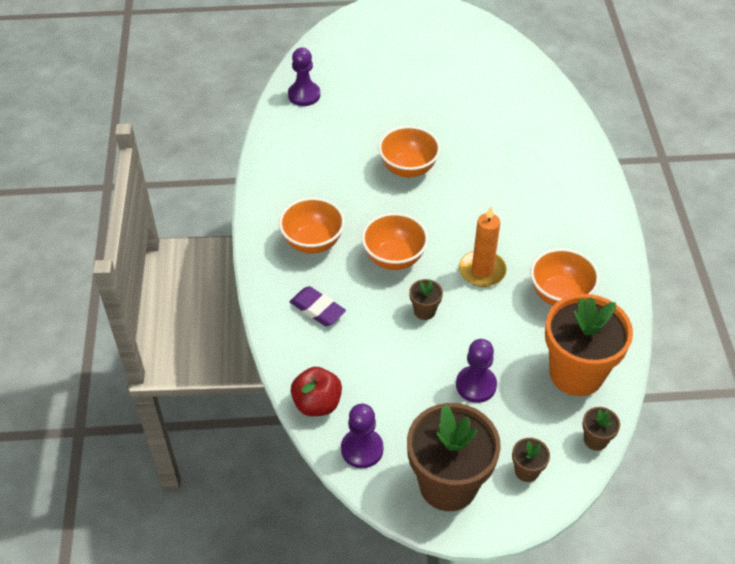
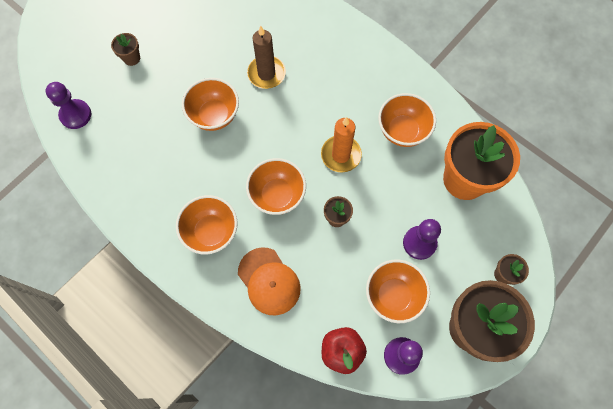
camera: 45 degrees left, 20 degrees up
purple eraser [290,286,346,326] -> orange cap [238,247,301,315]
brown flower pot [582,407,620,451] -> brown flower pot moved to [111,33,140,66]
none -> brown candle [247,26,286,89]
none -> orange bowl [366,259,430,323]

